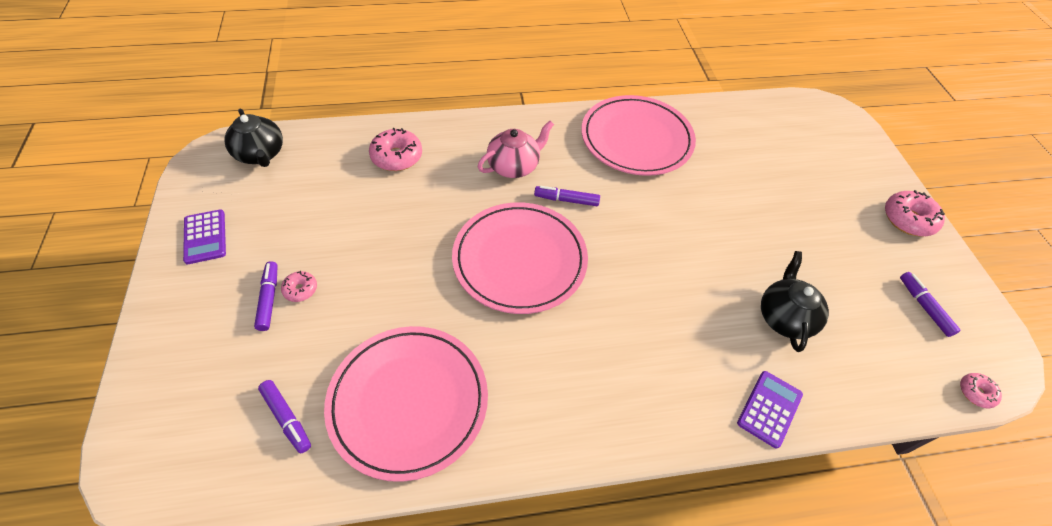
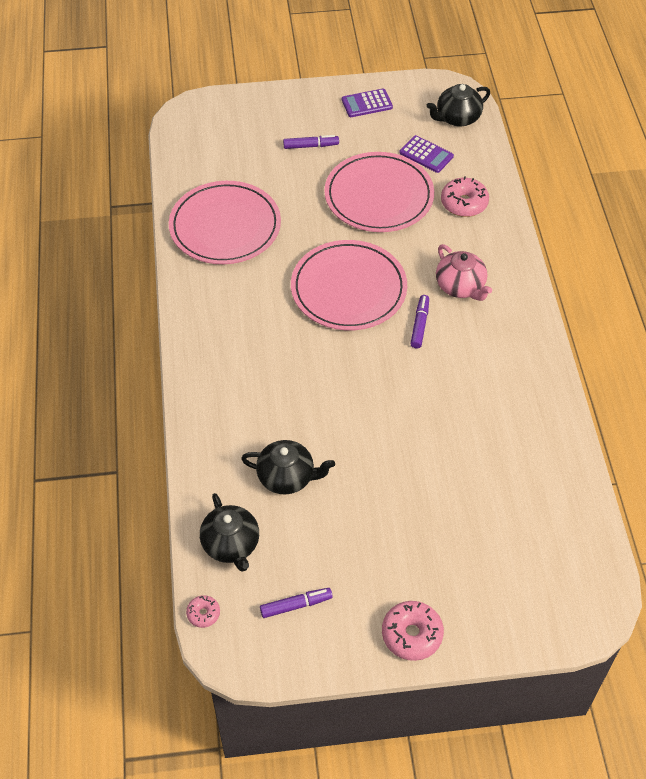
camera: 95 degrees right, 0 degrees up
purple marker [258,380,311,454] -> none
pink donut [281,271,317,302] -> none
pink plate [581,95,696,176] -> pink plate moved to [324,152,434,232]
purple calculator [737,371,803,449] -> purple calculator moved to [399,135,454,173]
none -> black teapot [200,493,259,572]

